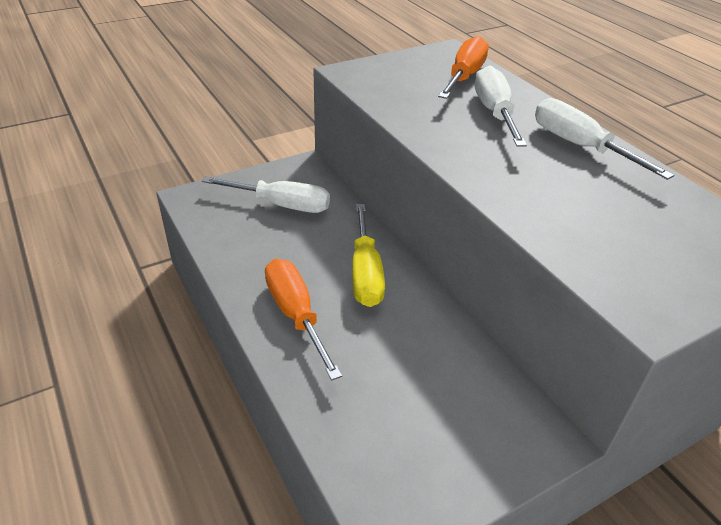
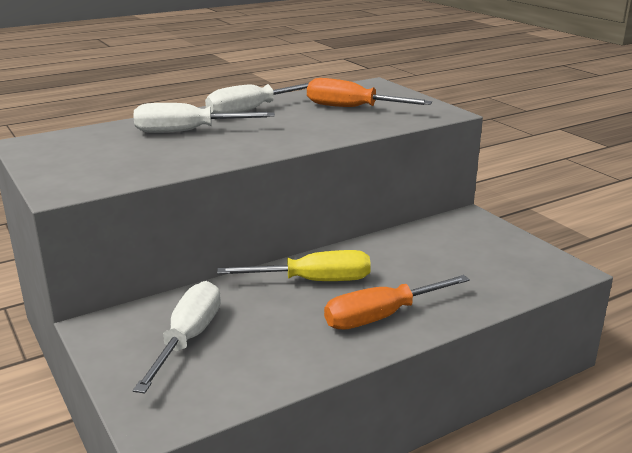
camera: 90 degrees left, 15 degrees down
orange screwdriver [438,36,489,99] -> orange screwdriver moved to [307,78,432,107]

